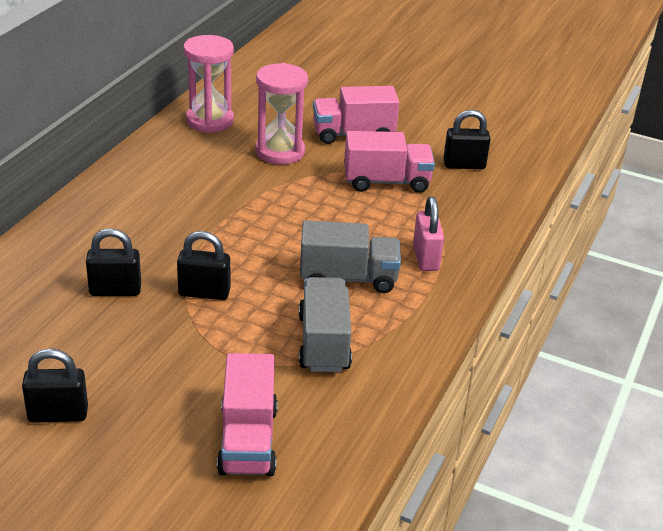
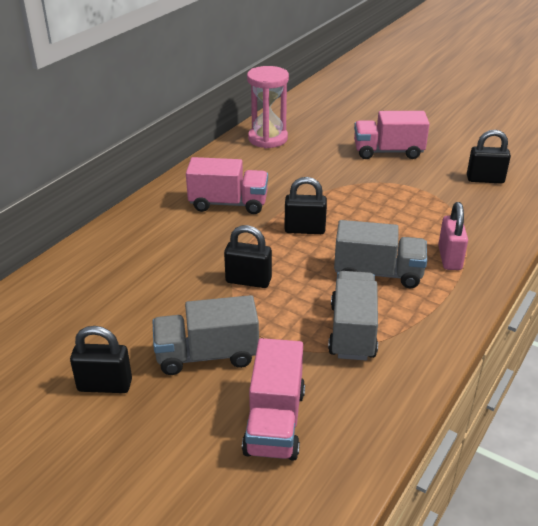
camera: 10 degrees right, 0 degrees up
black padlock [86,228,141,296] -> black padlock moved to [284,177,327,234]
pink hourglass [255,63,308,164] -> none
pink truck [344,131,435,193] -> pink truck moved to [186,157,268,214]
none -> grey truck [153,295,259,375]

